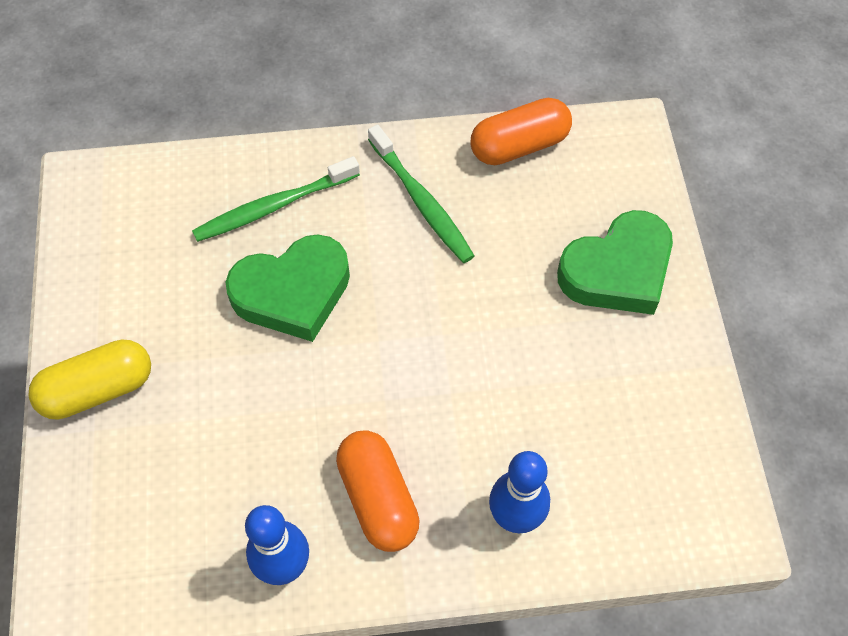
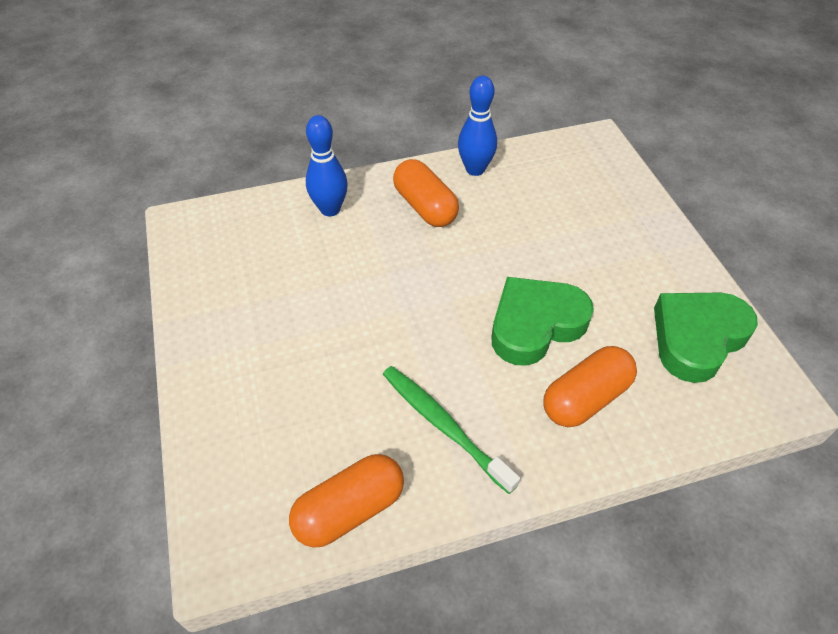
camera: 170 degrees right, 10 degrees down
yellow capsule [28,339,151,420] -> none
green toothbrush [192,156,360,242] -> orange capsule [543,346,637,427]
green heart [557,210,673,315] -> green heart moved to [654,293,758,383]

